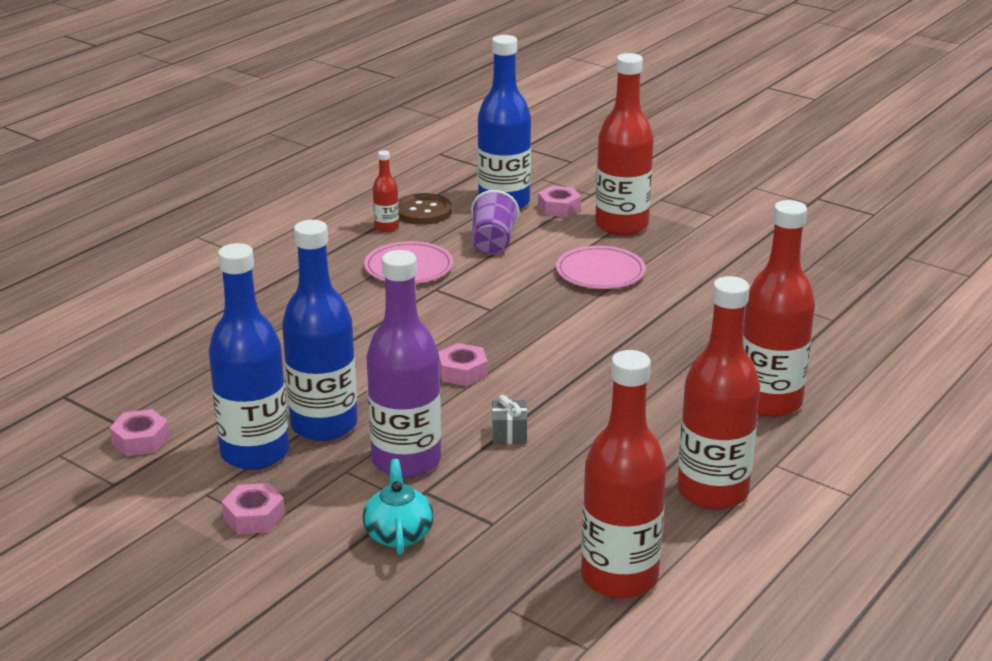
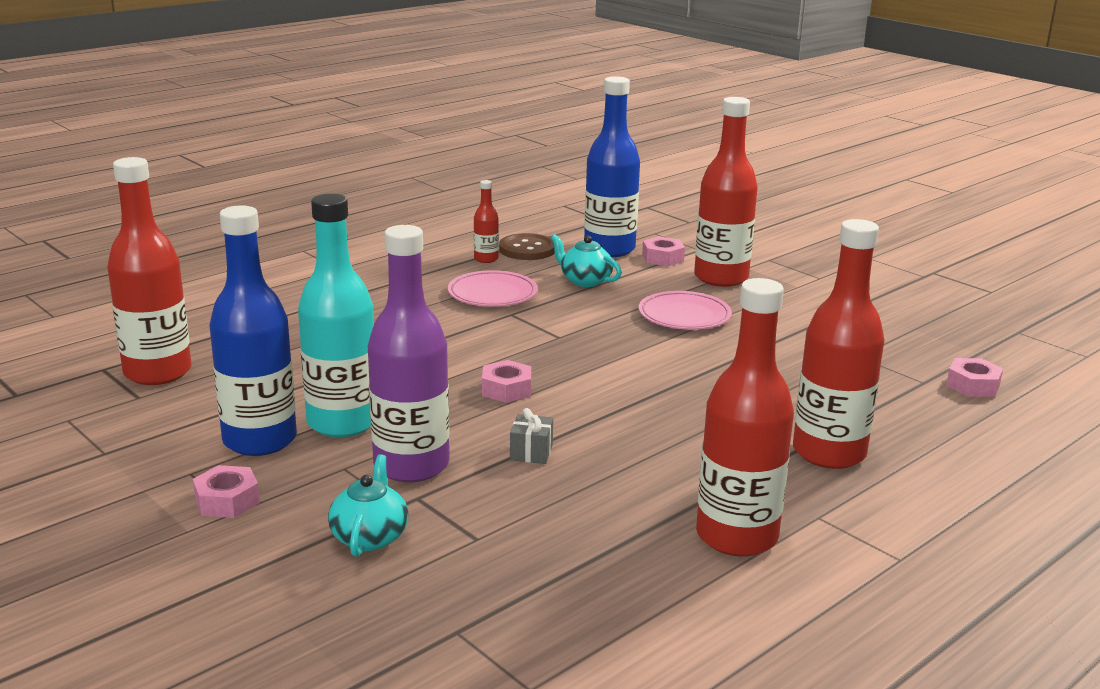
camera: 10 degrees right, 5 degrees down
pink nut [109,409,170,456] -> pink nut moved to [946,358,1003,397]
blue bottle [282,220,358,441] -> turquoise bottle [298,194,374,437]
purple cup [471,190,519,255] -> turquoise teapot [551,234,622,287]
red bottle [581,350,666,599] -> red bottle moved to [107,157,192,385]

